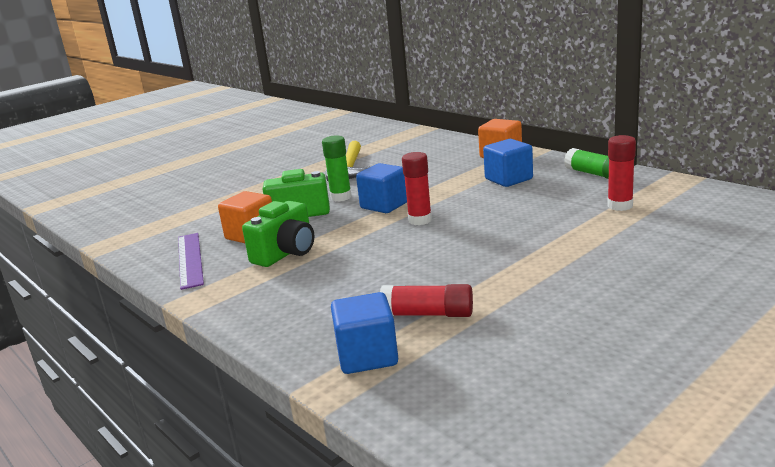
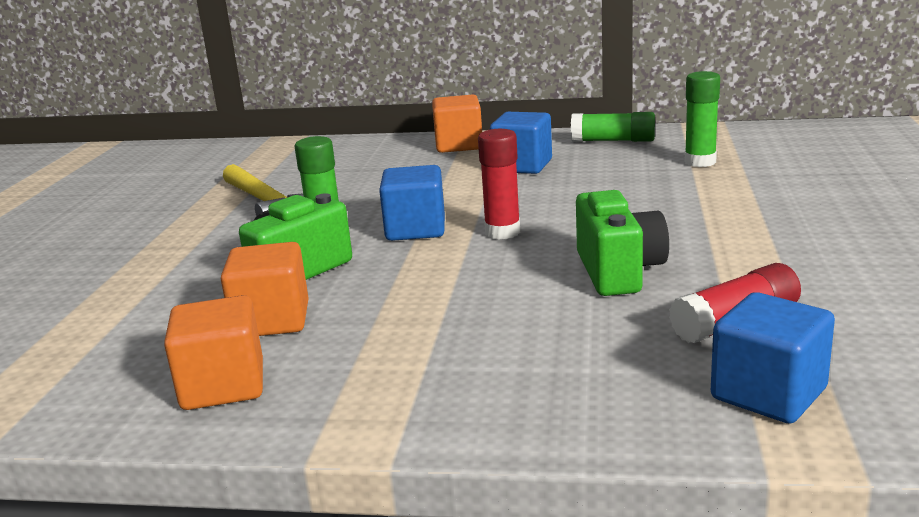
camera: 40 degrees left, 0 degrees up
purple ruler [178,233,204,290] -> orange cube [164,295,263,410]
green camera [242,201,314,267] -> green camera moved to [576,190,669,296]
red glue stick [607,135,636,211] -> green glue stick [685,71,720,167]

